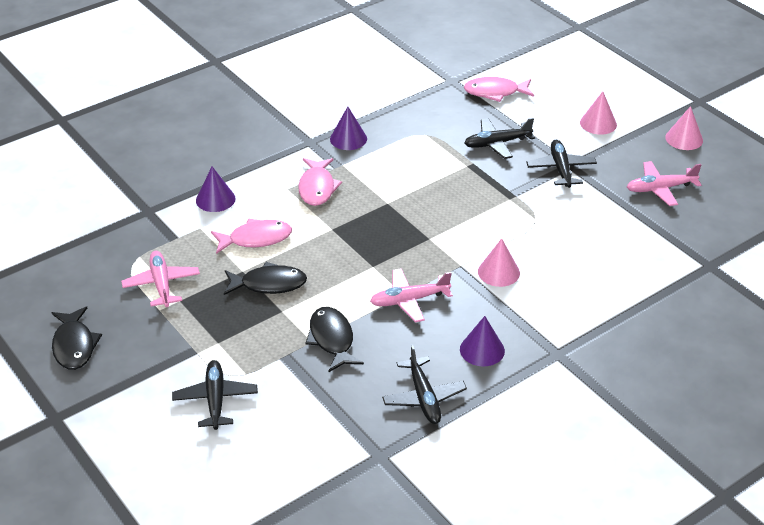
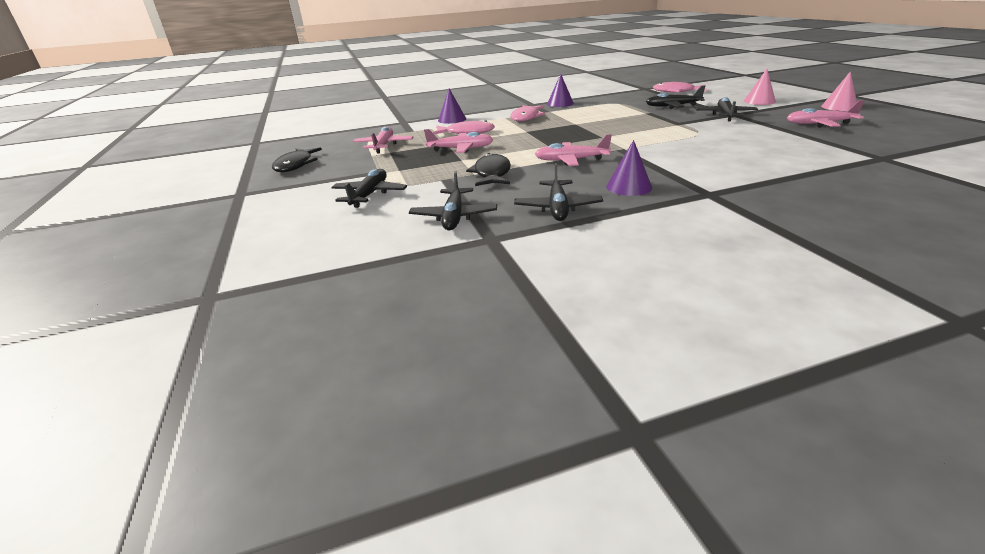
camera: 20 degrees right, 10 degrees down
black fish [224,262,307,295] -> pink plane [424,129,493,153]
pink cone [478,238,520,287] -> none
none -> black plane [409,171,497,230]

